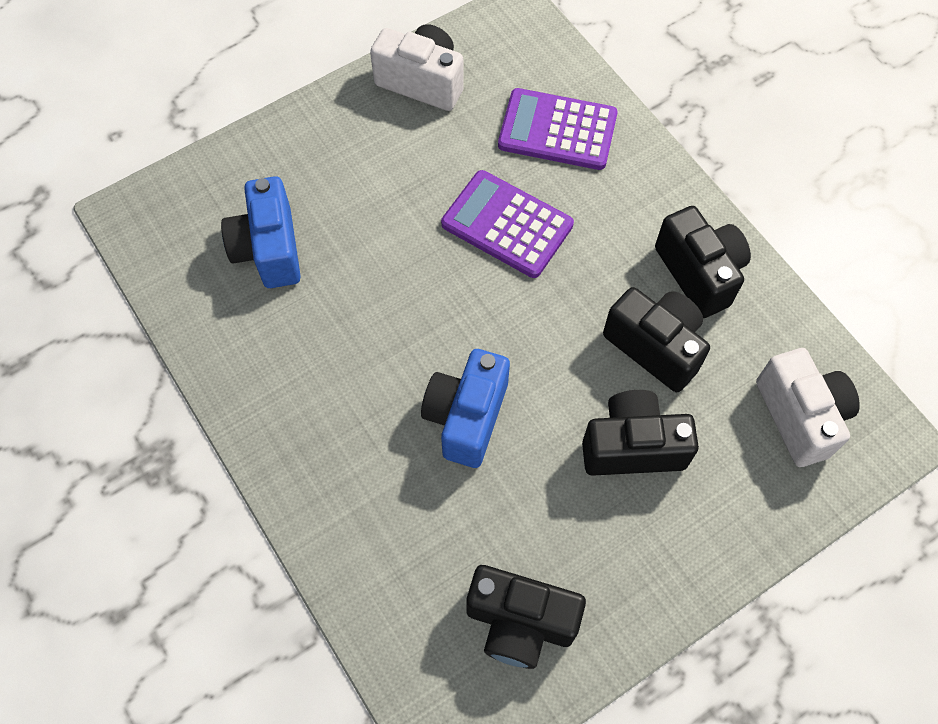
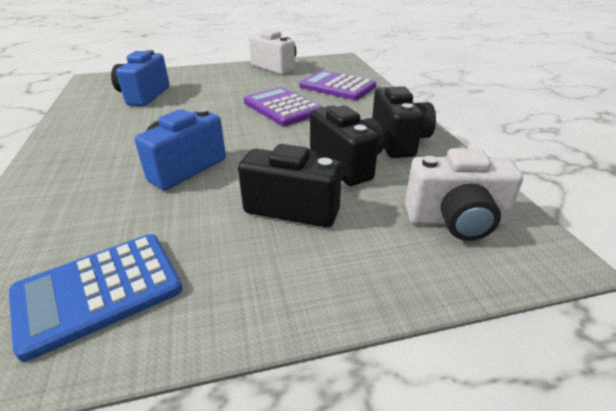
camera: 20 degrees right, 30 degrees down
black camera [466,565,586,669] -> blue calculator [9,234,183,362]
white camera [756,348,860,467] -> white camera turned 90 degrees clockwise [405,148,523,241]

